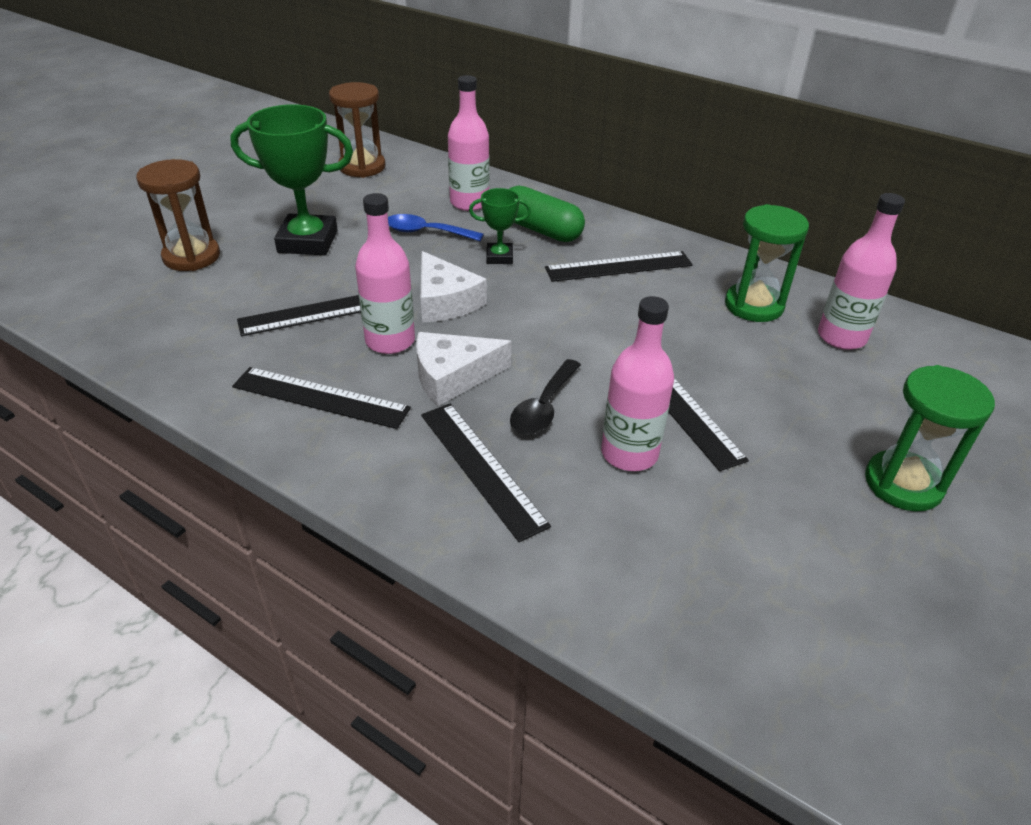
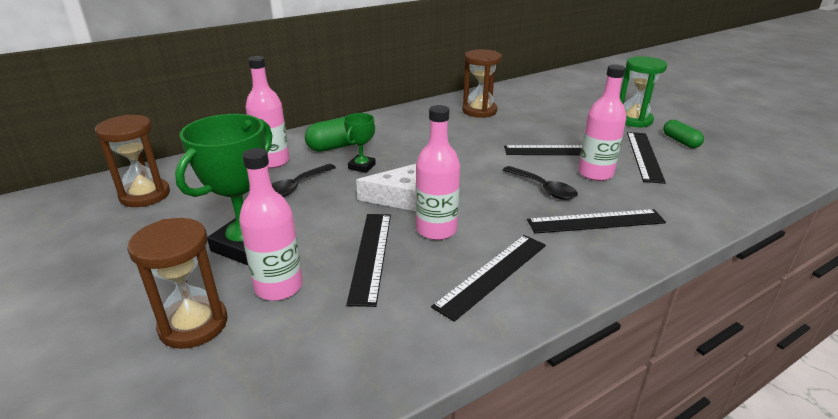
camera: 65 degrees left, 10 degrees down
blue spoon [388,214,484,241] -> black spoon [272,164,336,197]
white cheese [416,332,511,406] -> none
black ruler [545,251,693,282] -> black ruler moved to [627,132,666,184]
green hourglass [725,204,809,322] -> brown hourglass [462,49,502,118]
pink bottle [818,193,905,350] -> pink bottle moved to [239,148,303,301]
none -> green capsule [663,120,704,148]

